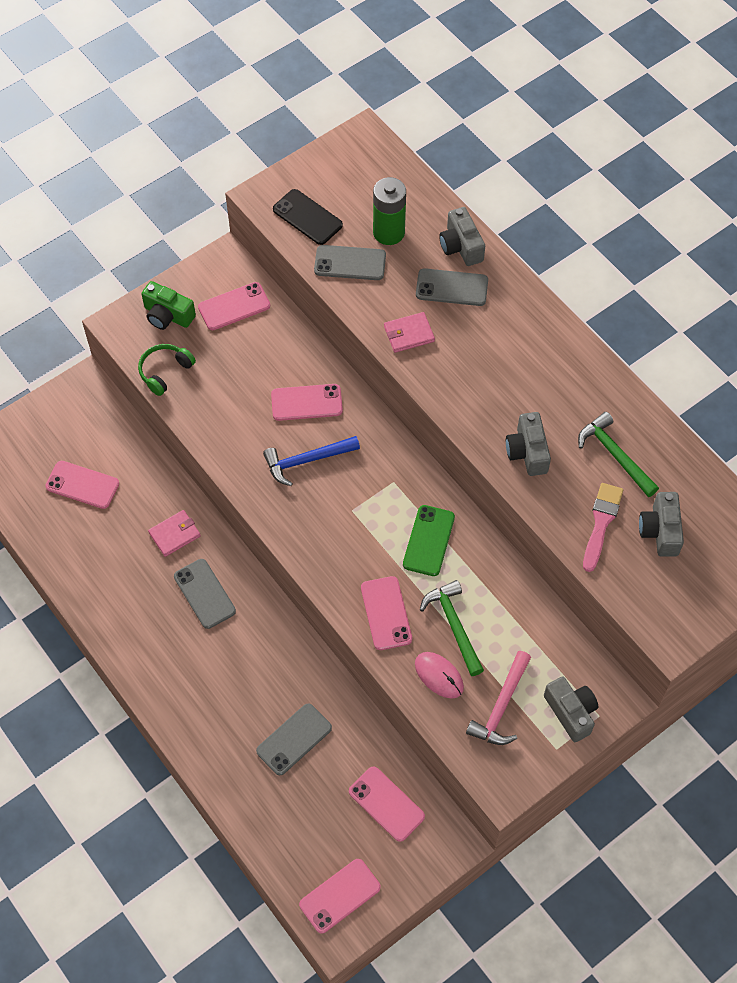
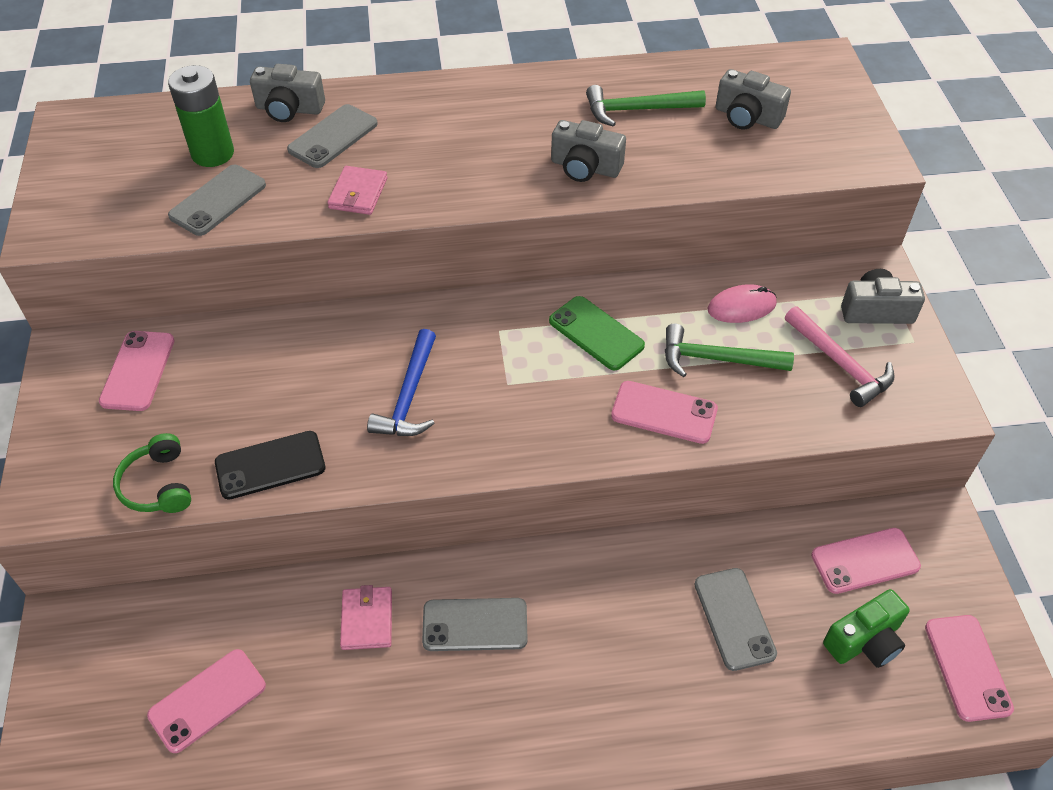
camera: 60 degrees left, 10 degrees down
green camera [141,281,196,330] -> green camera moved to [823,589,910,668]
pink phone [271,384,343,421] -> none
black phone [273,189,343,245] -> black phone moved to [215,431,326,500]
pink mouse [415,652,464,699] -> pink mouse moved to [707,284,777,323]
pink brush [583,483,623,572] -> none

